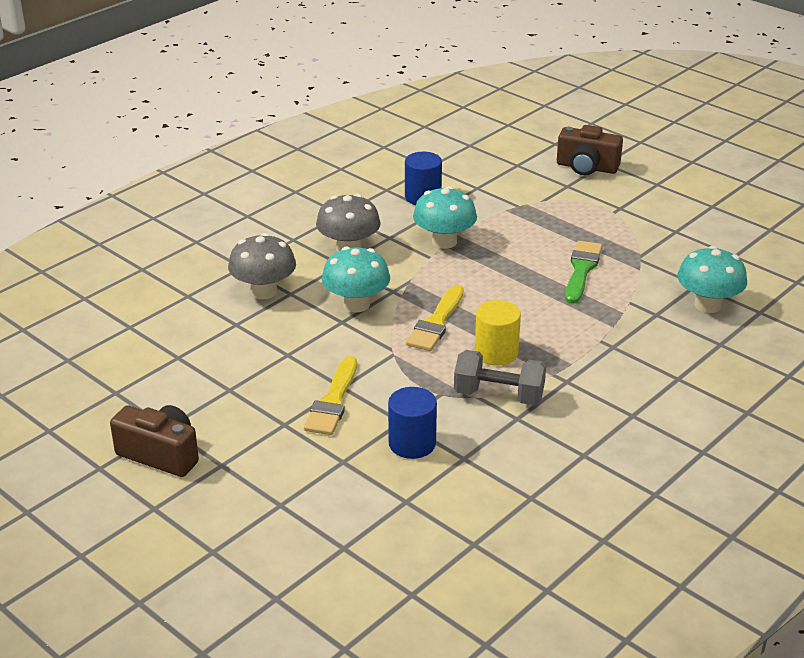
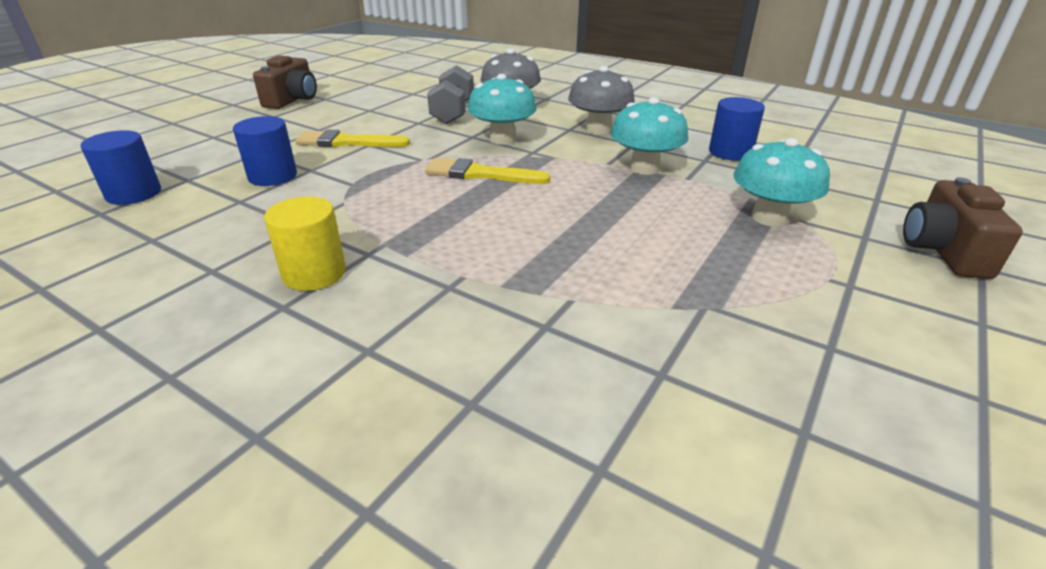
camera: 80 degrees right, 0 degrees up
grey dumbbell [454,350,546,405] -> grey dumbbell moved to [427,65,474,124]
yellow cylinder [475,300,521,366] -> yellow cylinder moved to [264,196,346,291]
green brush [565,241,602,304] -> none
turquoise mushroom [677,246,747,313] -> turquoise mushroom moved to [733,138,830,227]
none -> blue cylinder [81,130,161,205]

